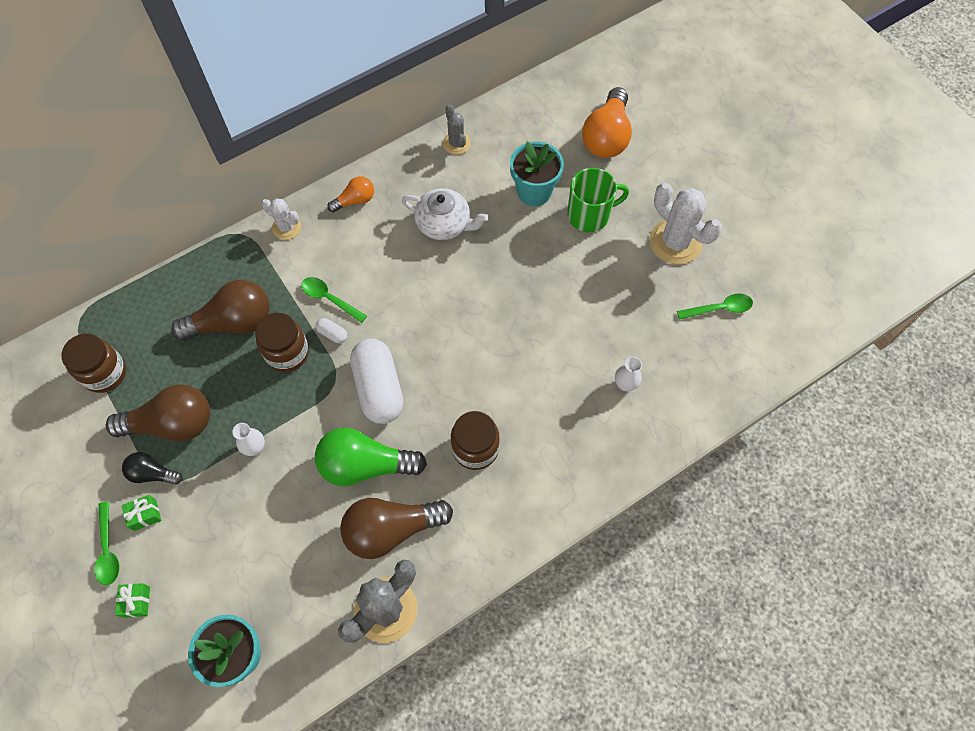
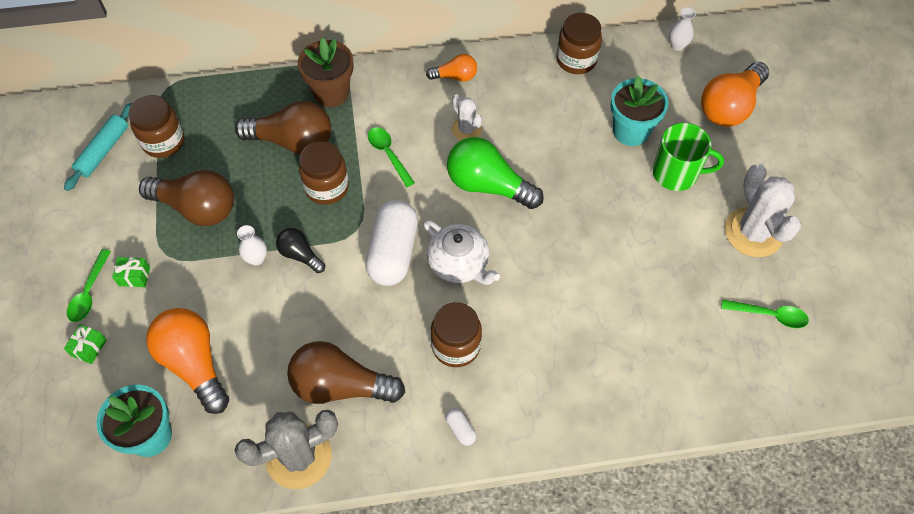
camera: 25 degrees right, 5 degrees down
black light bulb [122,452,183,485] -> black light bulb moved to [276,228,325,273]
white cactus [262,198,301,240] -> white cactus moved to [452,94,482,141]
white capsule [315,318,347,343] -> white capsule moved to [445,408,477,446]
green light bulb [315,428,427,486] -> green light bulb moved to [447,137,544,209]
white teapot [402,188,488,240] -> white teapot moved to [423,219,500,285]
grey cactus [443,104,471,155] -> brown jar [556,13,602,74]
white vase [615,357,642,391] -> white vase moved to [669,7,696,51]
none -> turquoise rolling pin [64,103,133,191]
none -> orange light bulb [146,308,229,414]
none -> brown flower pot [298,38,354,107]

